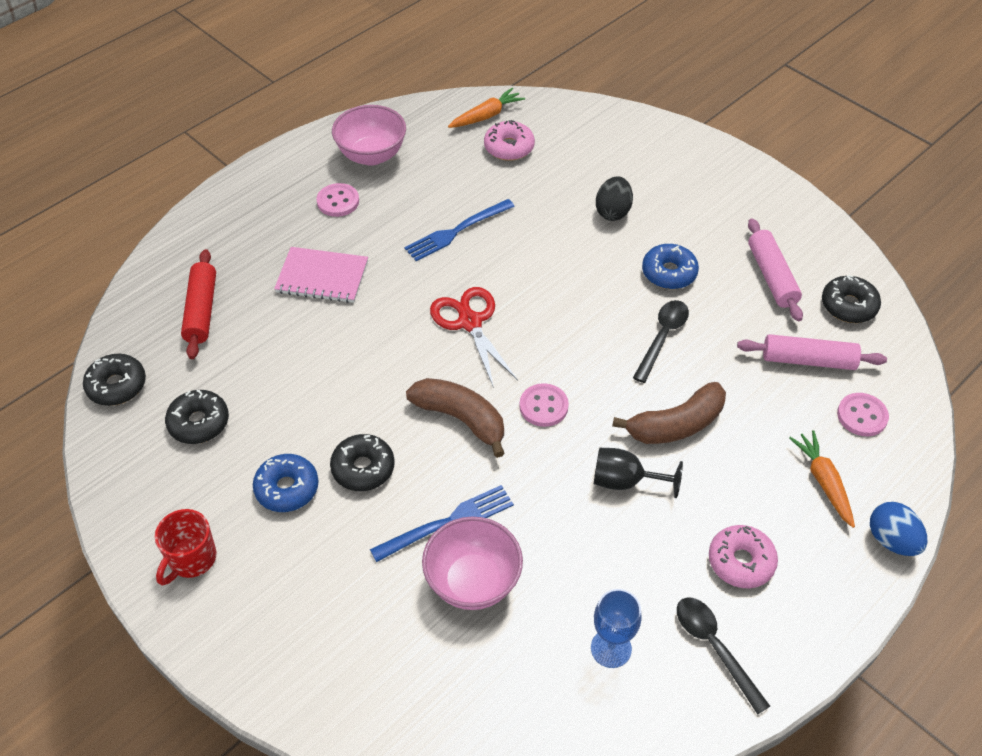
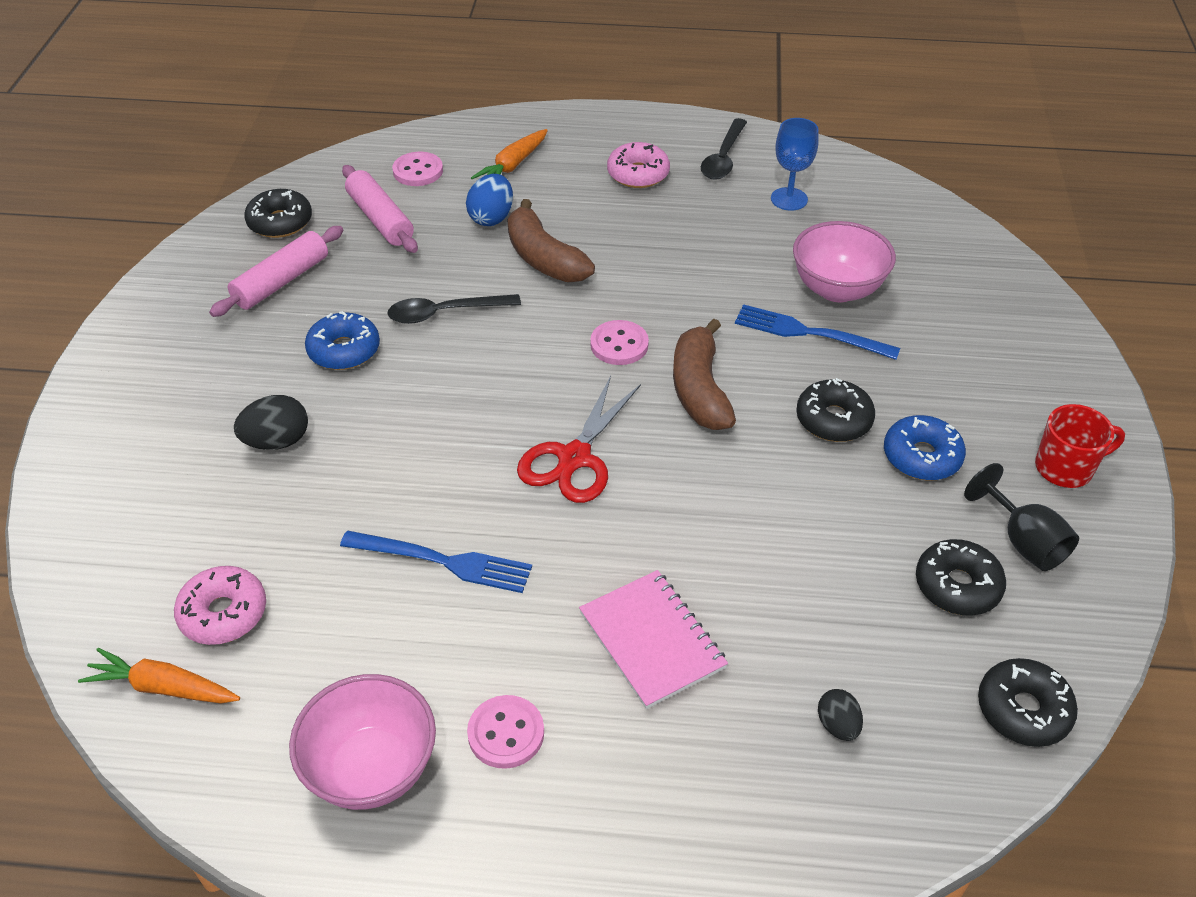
camera: 130 degrees left, 5 degrees down
red rolling pin [181,249,216,359] -> black egg [818,689,863,741]
black goblet [594,448,683,498] -> black goblet moved to [964,463,1079,571]
brown banana [612,382,726,444] -> brown banana turned 150 degrees counterclockwise [507,199,595,282]
blue egg [870,502,927,556] -> blue egg moved to [466,174,513,226]

